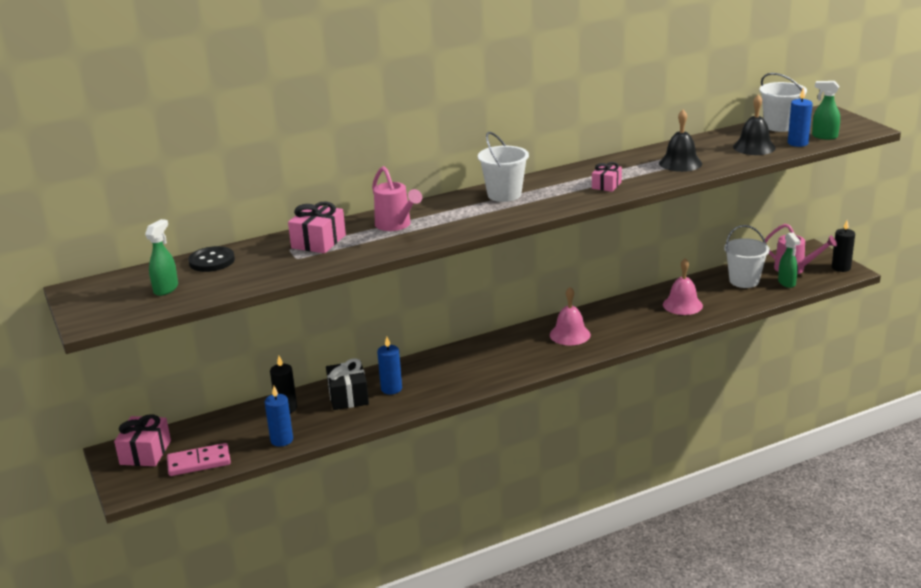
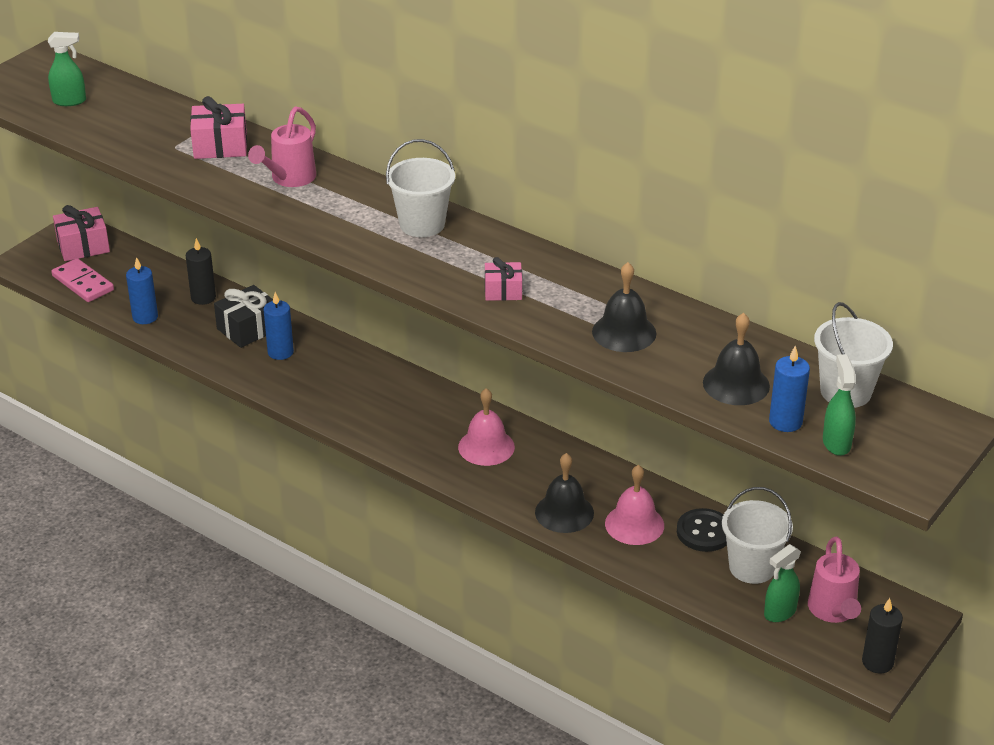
camera: 60 degrees right, 10 degrees up
black button [188,246,235,272] -> black button moved to [677,508,727,552]
none -> black bell [535,453,594,533]

